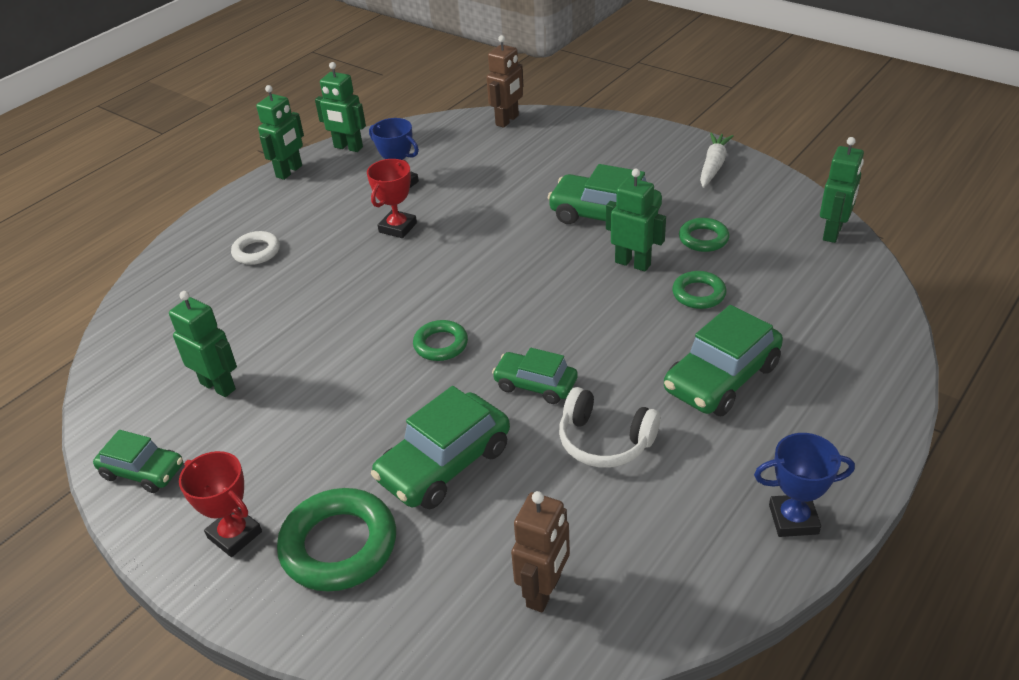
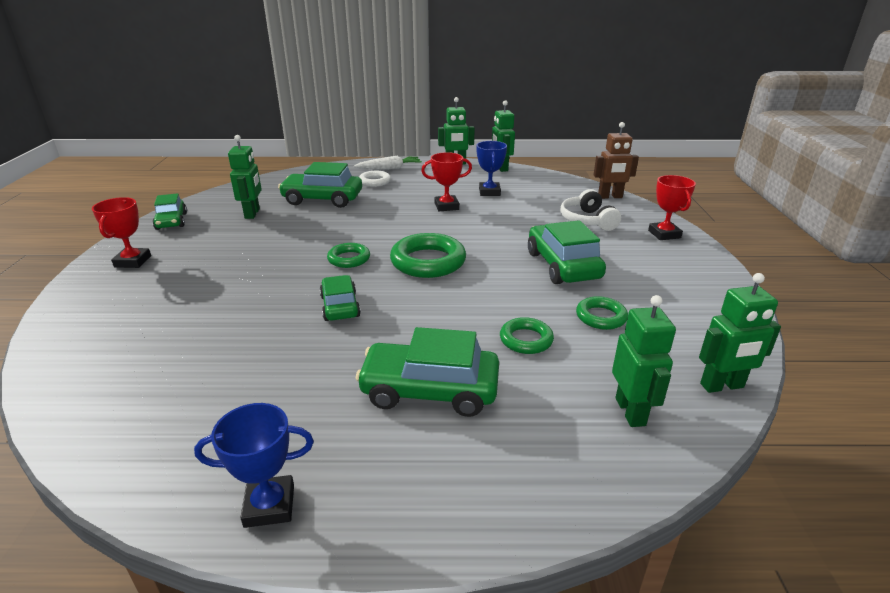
camera: 50 degrees right, 10 degrees down
green ring [277,488,396,592] -> green ring moved to [390,233,466,278]
green car [371,386,510,509] -> green car moved to [278,162,362,208]
brown robot [511,491,570,613] -> none
white headphones [559,387,660,468] -> white headphones moved to [560,189,621,231]
green robot [606,169,666,272] -> green robot moved to [612,295,676,427]
white carrot [700,133,734,188] -> white carrot moved to [354,156,422,170]
blue trophy [754,433,855,537] -> blue trophy turned 60 degrees counterclockwise [194,403,314,528]
none -> red trophy [648,175,696,240]

